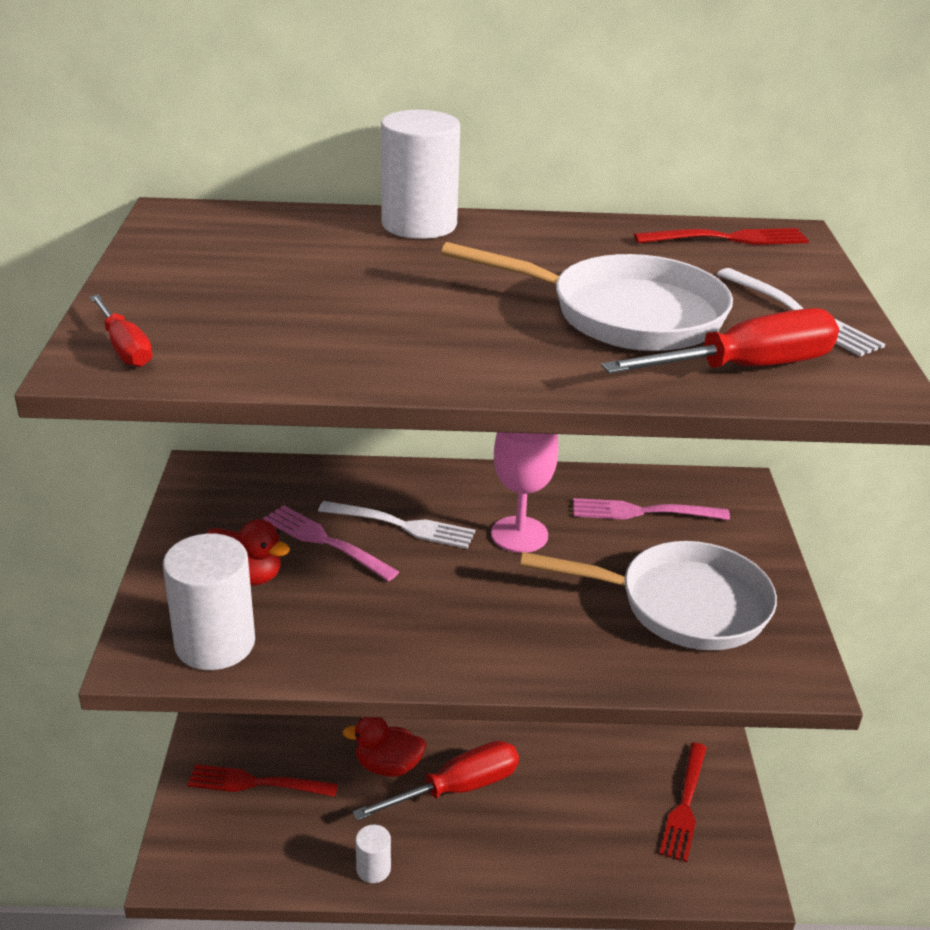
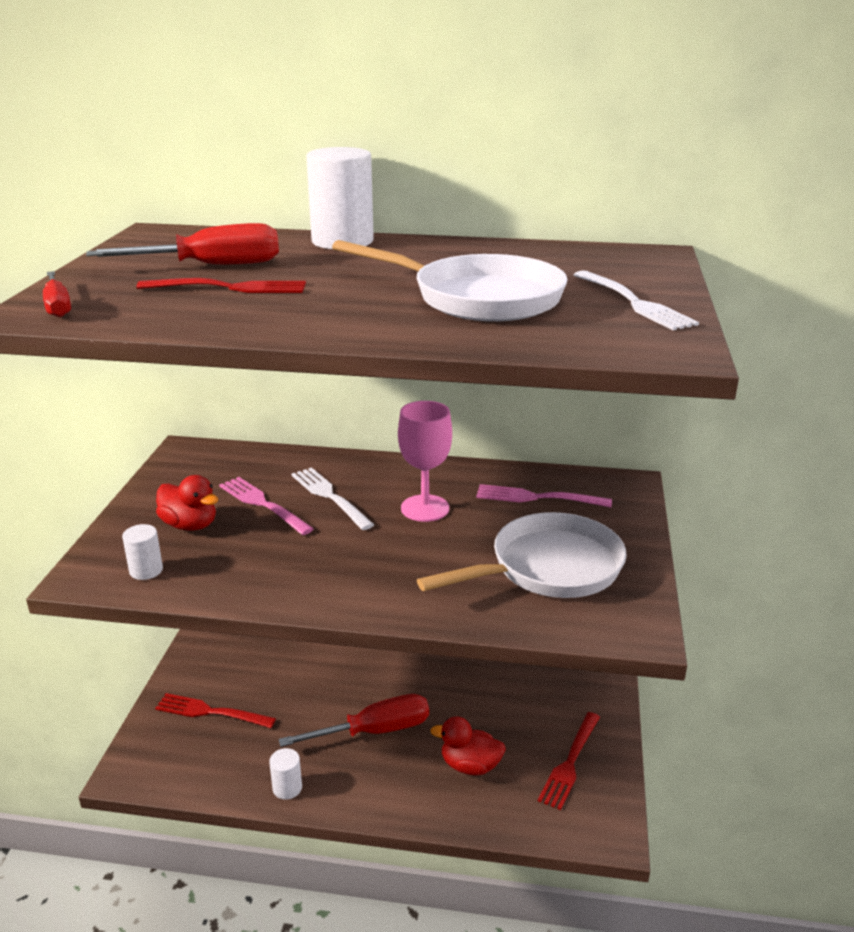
camera: 10 degrees right, 5 degrees down
white cylinder [163,533,255,670] -> white cylinder [122,524,163,580], size x0.50
white fork [318,501,475,549] -> white fork turned 150 degrees counterclockwise [291,467,374,530]
red duck [343,717,427,777] -> red duck moved to [430,717,506,775]
white pan [520,541,777,650] -> white pan turned 45 degrees counterclockwise [417,512,627,598]
red screwdriver [601,308,839,374] -> red screwdriver moved to [86,223,279,265]
red fork [634,228,809,245] -> red fork moved to [137,278,306,293]

